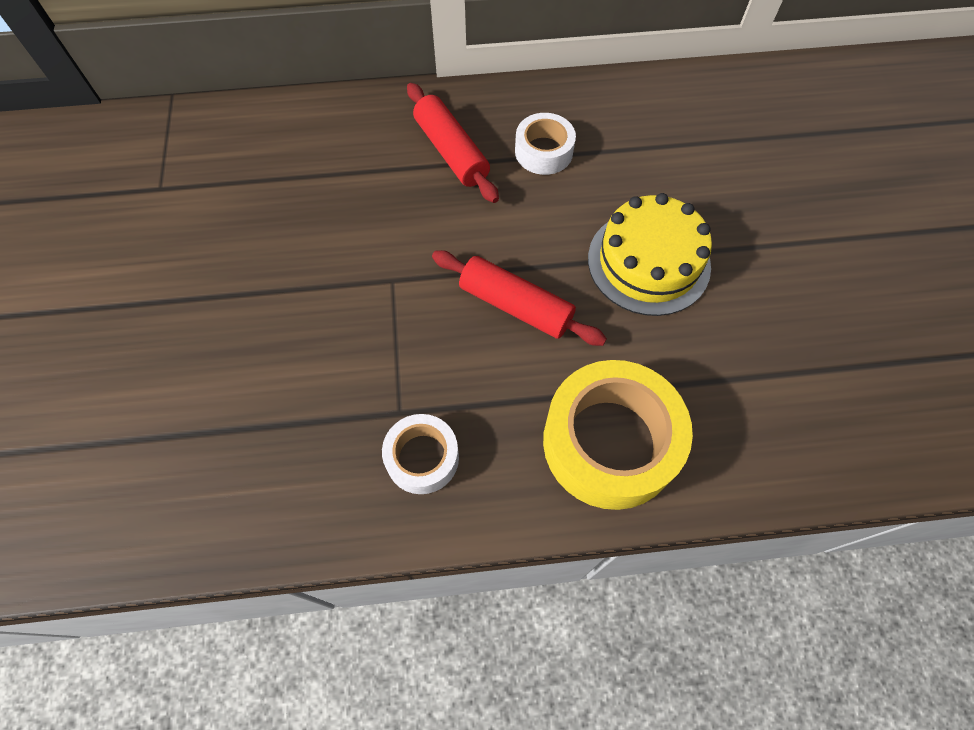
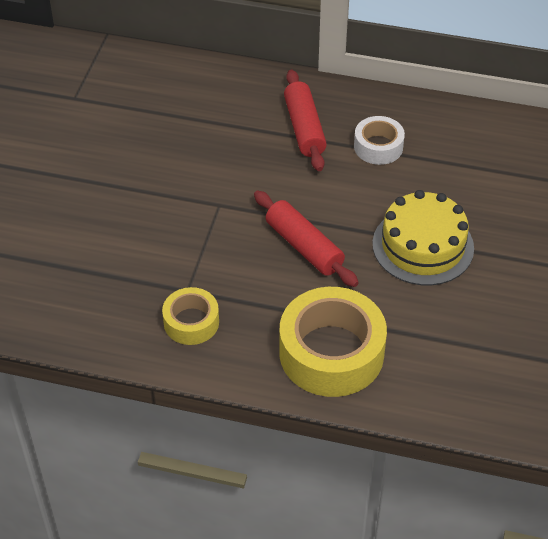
camera: 20 degrees right, 15 degrees down
white tape [382,414,459,494] -> yellow tape [162,287,219,345]

